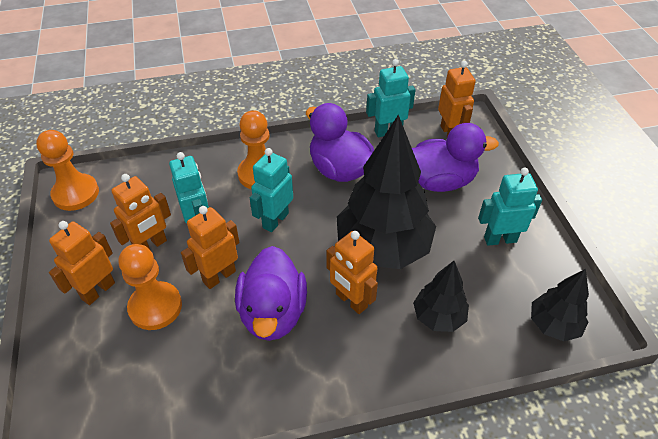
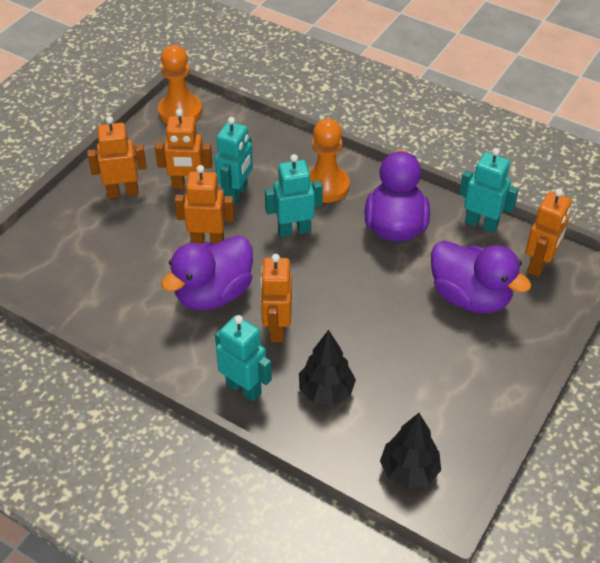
camera: 45 degrees right, 0 degrees up
orange pawn [119,244,182,330] -> none
black tree [337,115,436,269] -> none
turquoise robot [478,167,542,246] -> turquoise robot moved to [215,315,272,401]

